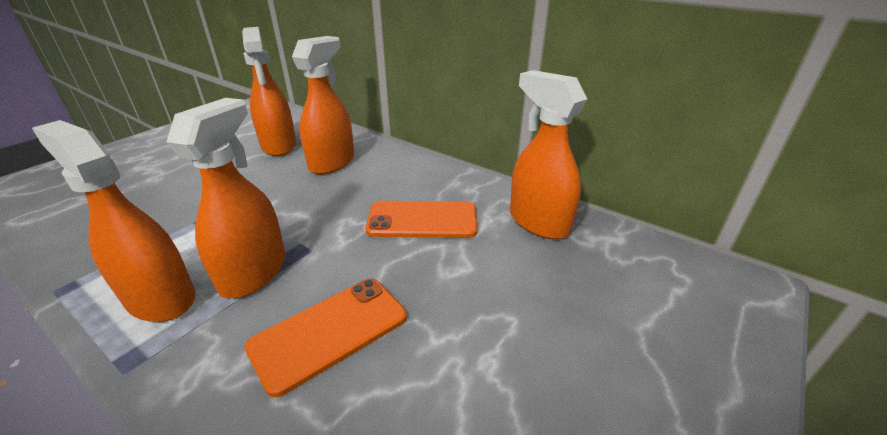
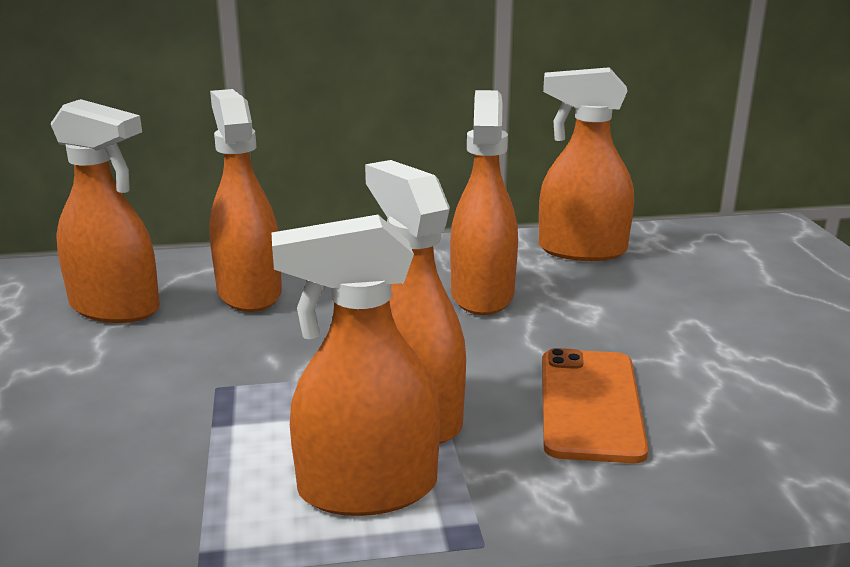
camera: 45 degrees left, 10 degrees down
orange phone [365,201,477,238] -> orange spray bottle [450,90,518,315]

